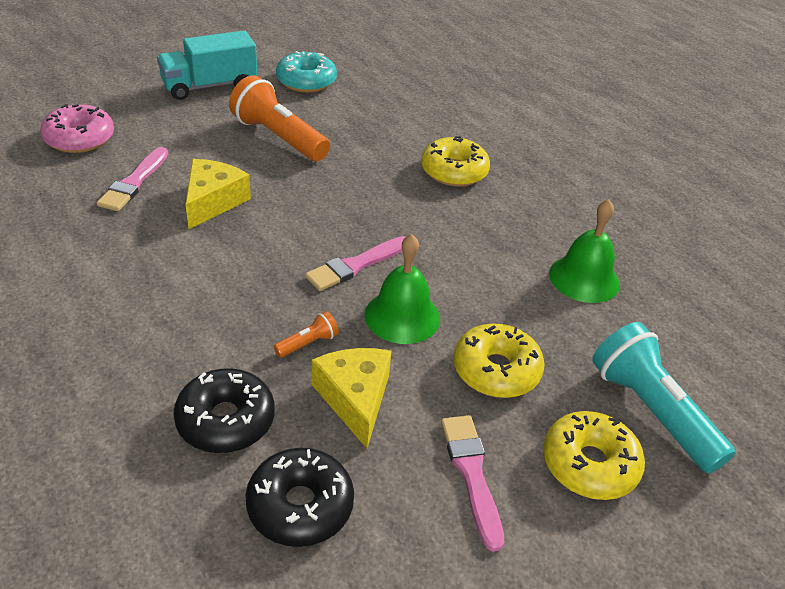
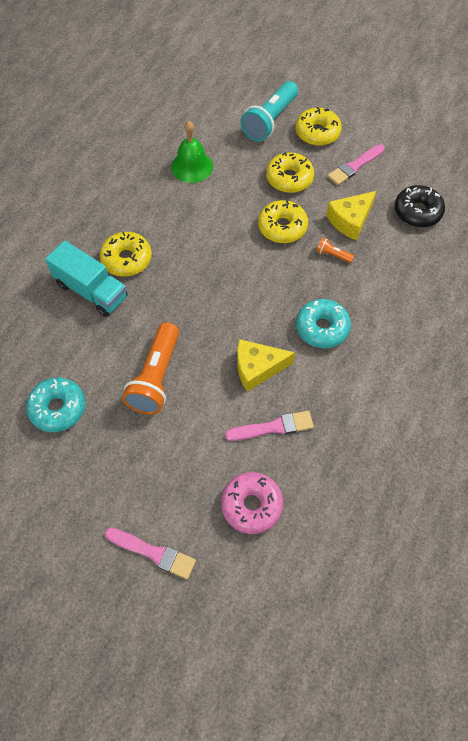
camera: 115 degrees left, 20 degrees up
turquoise truck [157,31,257,100] -> turquoise truck moved to [45,240,127,317]
black donut [173,368,275,453] -> none
pink brush [305,236,405,291] -> pink brush moved to [105,528,196,579]
green bell [365,234,440,344] -> yellow donut [258,200,308,243]
none -> turquoise donut [296,299,351,348]

